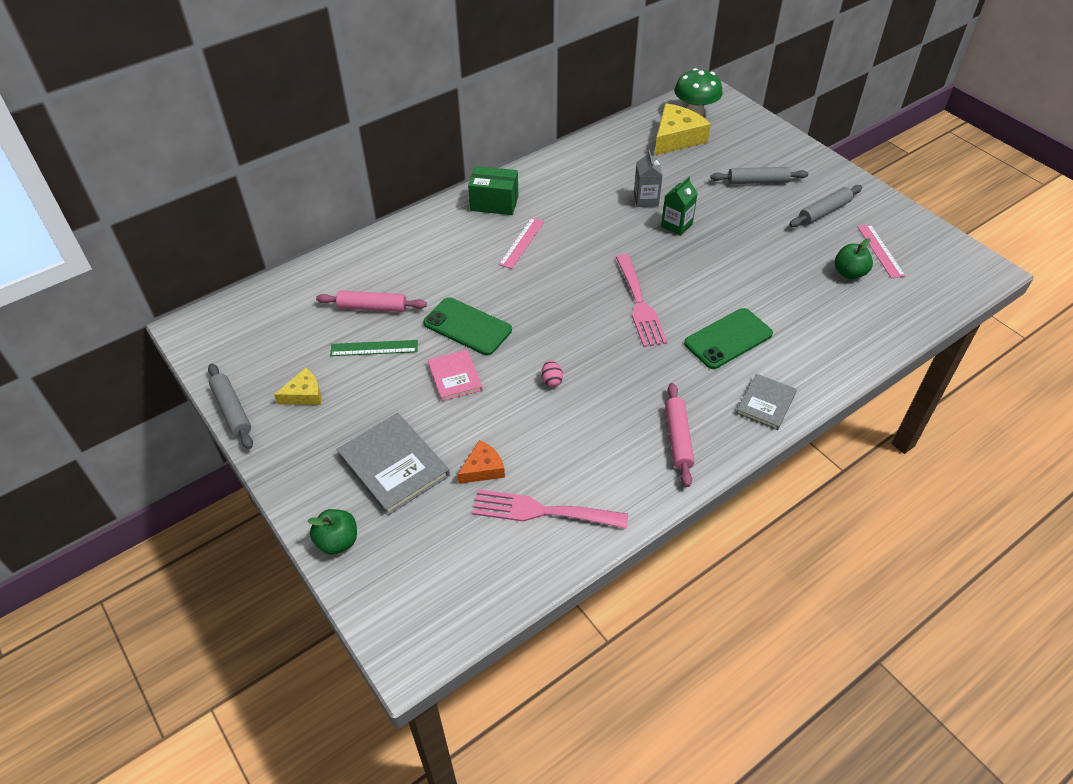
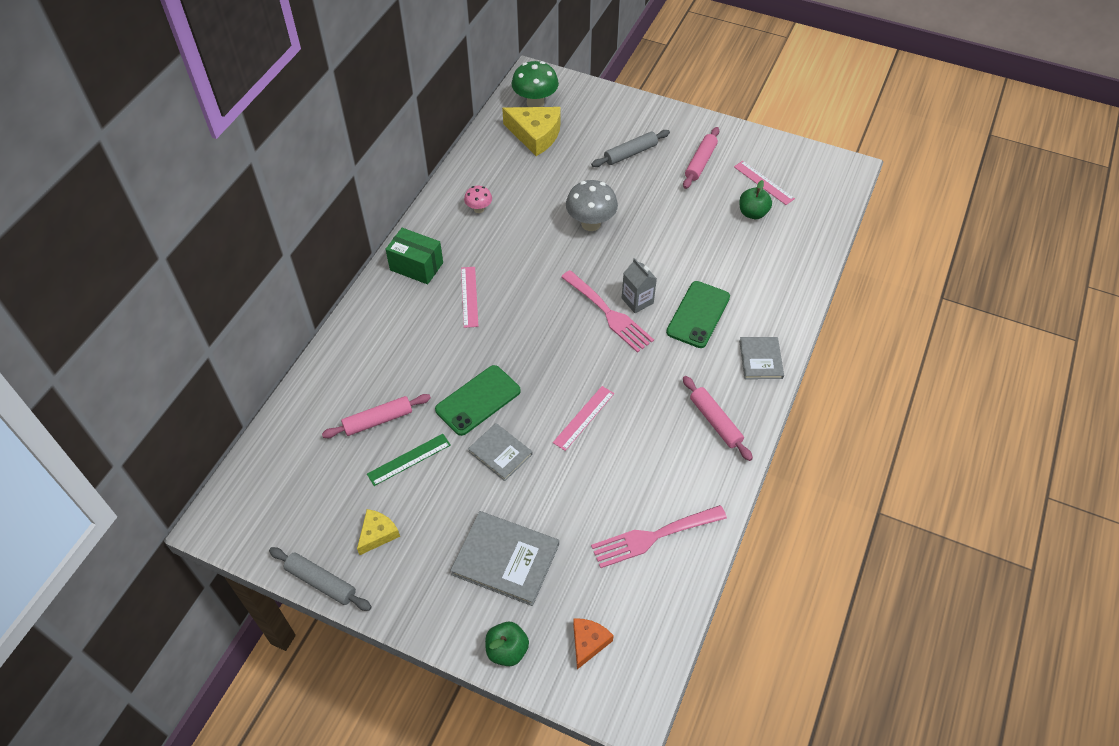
camera: 30 degrees left, 5 degrees up
green phone [423,297,512,355] -> green phone turned 45 degrees counterclockwise [435,365,521,436]
pink book [428,350,483,401] -> grey book [468,423,533,481]
orange cheese [457,440,505,484] -> orange cheese moved to [573,619,614,669]
green box [468,166,518,215] -> green box turned 45 degrees clockwise [386,228,443,284]
pink egg [541,361,563,387] -> pink ruler [553,386,614,451]
grey carton [634,150,663,207] -> grey carton moved to [622,258,657,313]
yellow cheese [654,103,711,156] -> yellow cheese turned 105 degrees clockwise [502,107,561,156]
green carton [661,177,698,236] -> grey mushroom [566,180,618,231]
grey rolling pin [789,185,862,227] -> pink rolling pin [683,127,719,189]
none -> pink mushroom [464,186,492,213]

